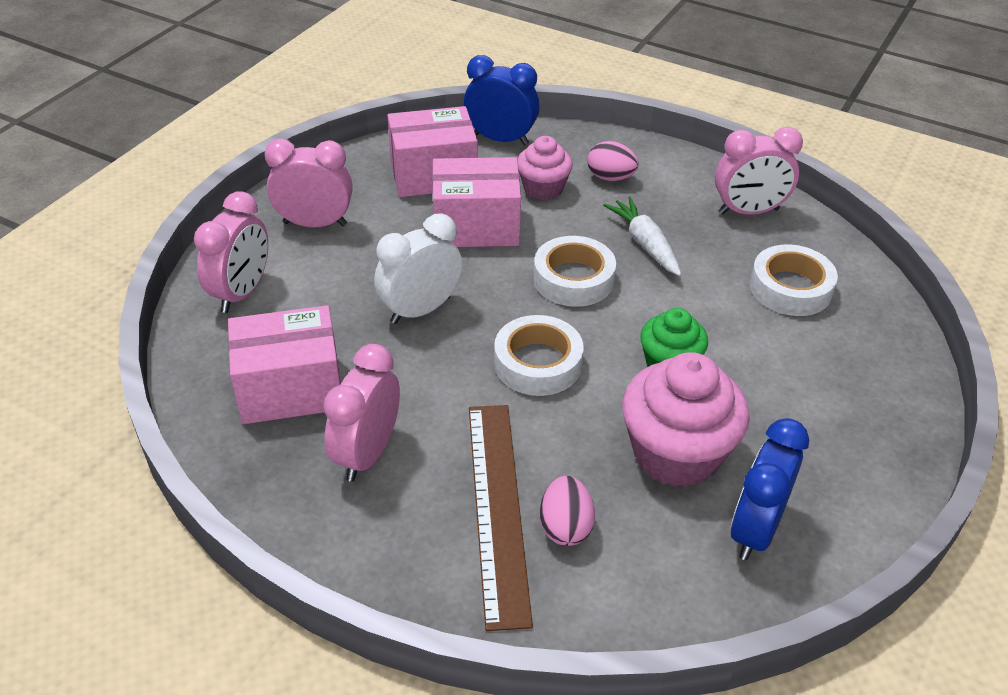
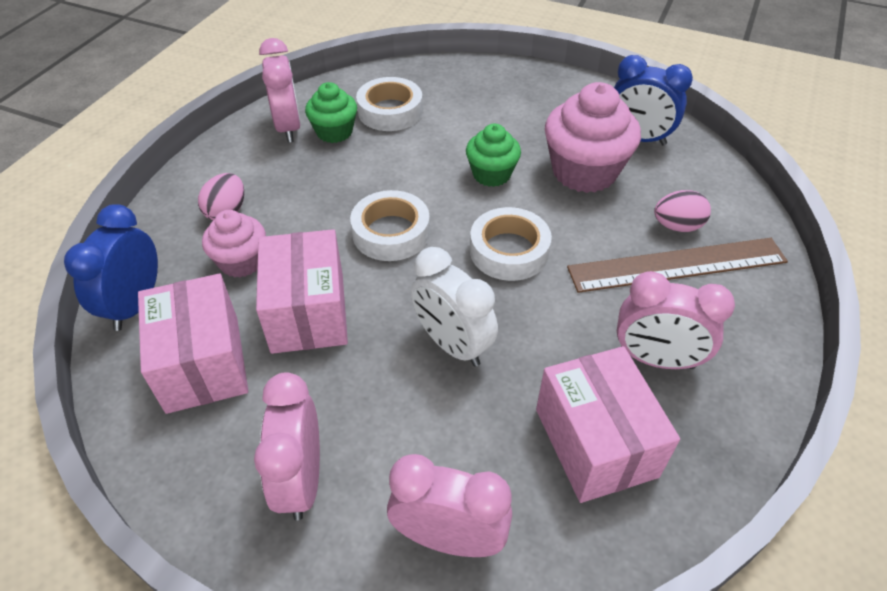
camera: 95 degrees left, 5 degrees up
white carrot [603,197,681,276] -> none
none -> green cupcake [305,82,357,143]

